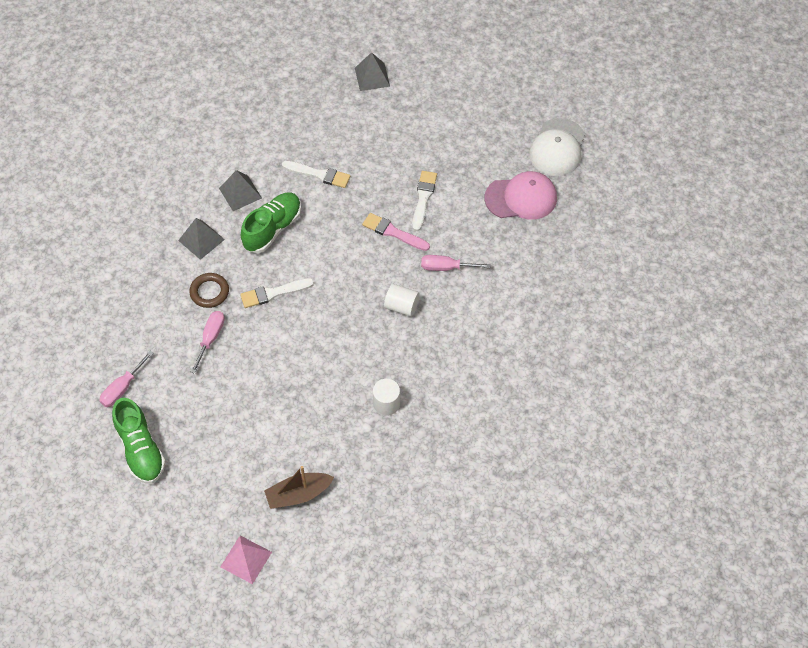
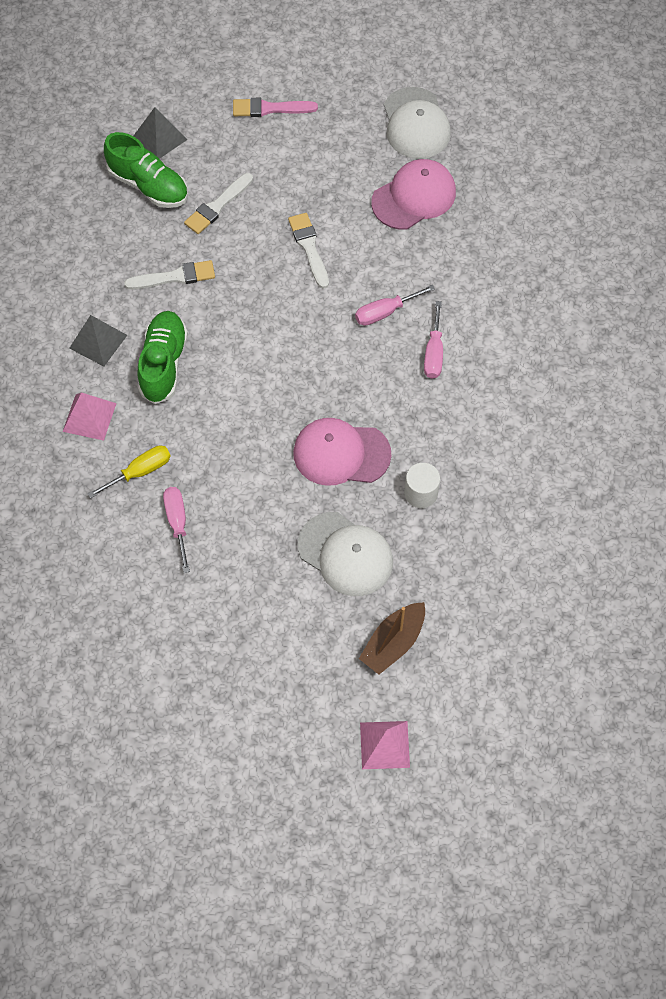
camera: 30 degrees left, 5 degrees up
pink screwdriver [100,351,154,407] -> pink screwdriver moved to [424,301,443,379]
green shoe [112,398,166,483] -> green shoe moved to [104,132,188,208]
grey pyramid [178,218,225,260] -> pink pyramid [63,392,117,441]
brown ring [189,273,229,308] -> yellow screwdriver [87,445,171,499]
white brush [240,278,314,308] -> white brush moved to [184,173,253,234]
pink brush [362,213,430,251] -> pink brush moved to [233,98,318,117]
white cylinder [384,284,420,317] -> none
none -> pink cap [293,418,391,486]
none -> white cap [298,512,393,596]

